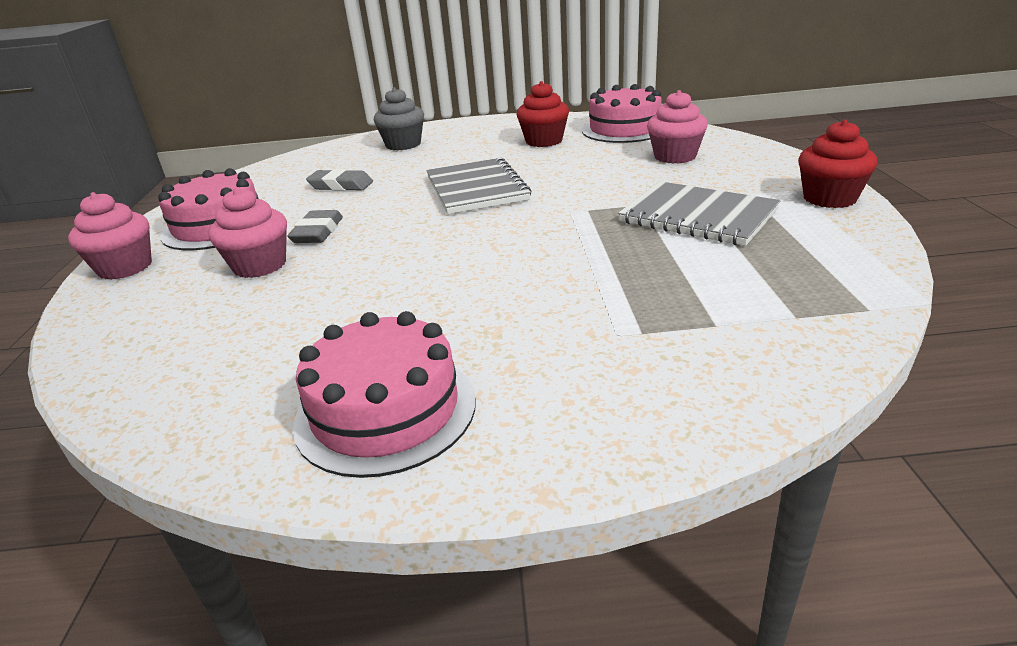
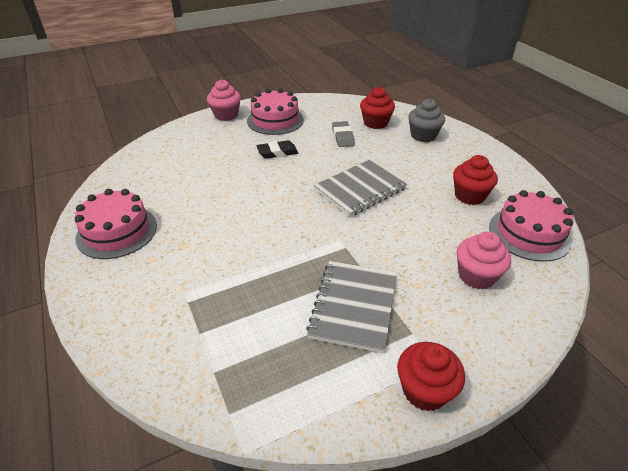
camera: 65 degrees right, 10 degrees up
pink cupcake [208,187,287,278] -> none
grey eraser [287,210,343,243] -> black eraser [256,140,298,159]
none -> red cupcake [360,87,395,129]

